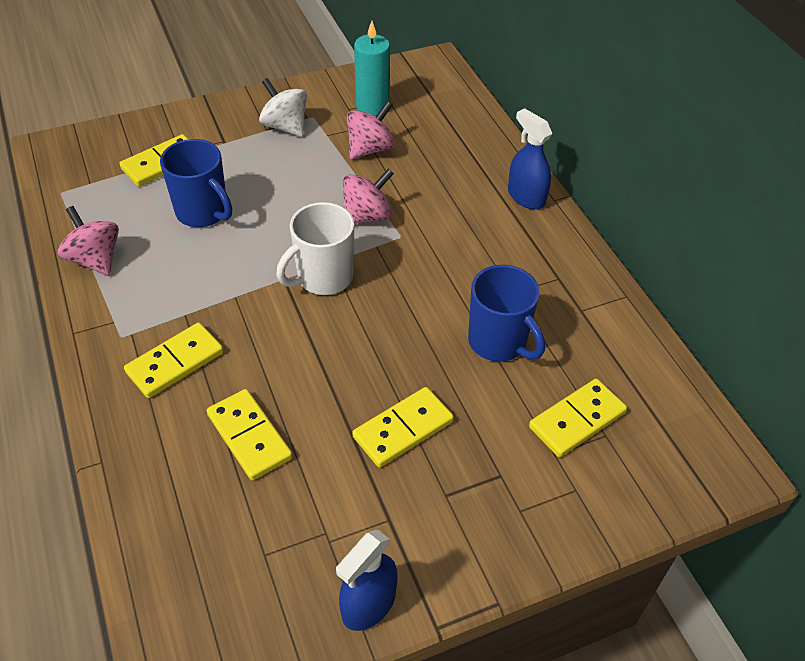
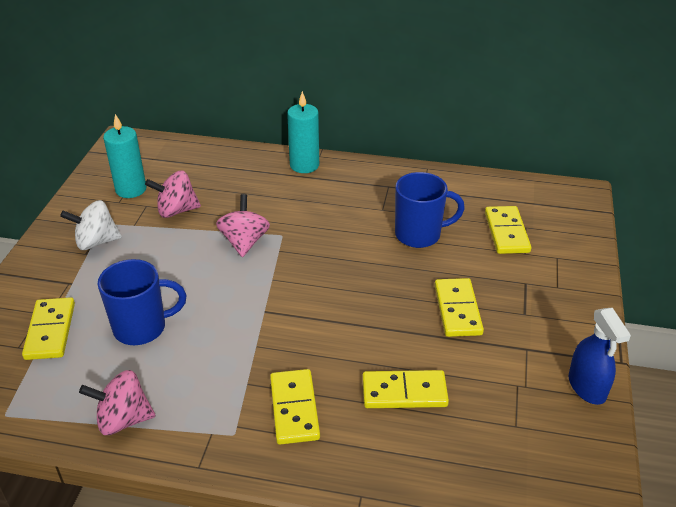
camera: 55 degrees left, 10 degrees down
white mug [276,202,354,295] -> none
pink spinning top [347,101,395,159] -> pink spinning top turned 90 degrees counterclockwise [145,171,201,218]
blue spray bottle [508,108,552,209] -> turquoise candle [287,91,319,173]

